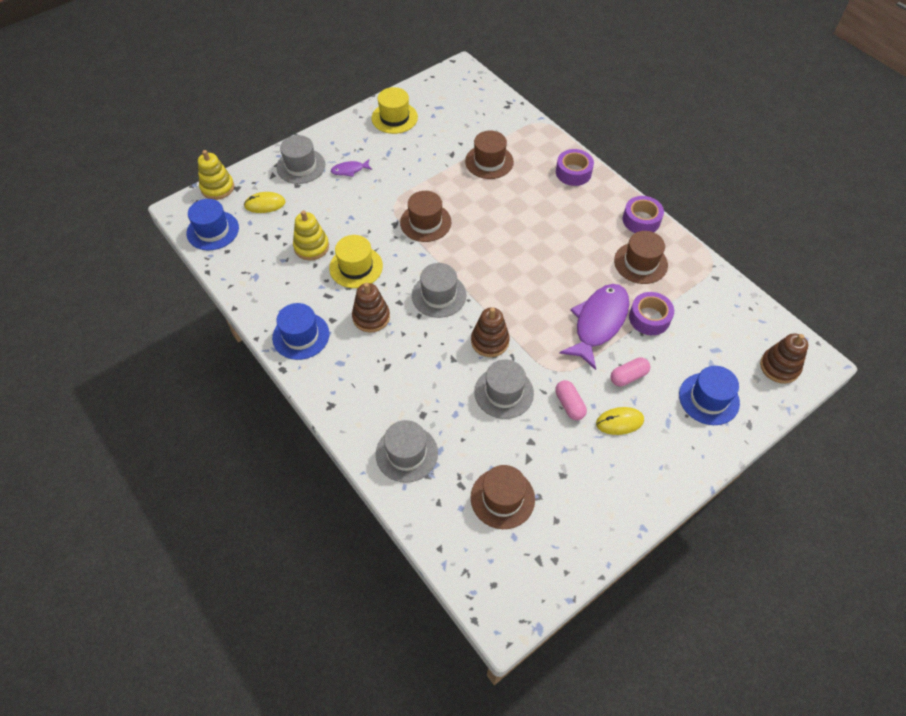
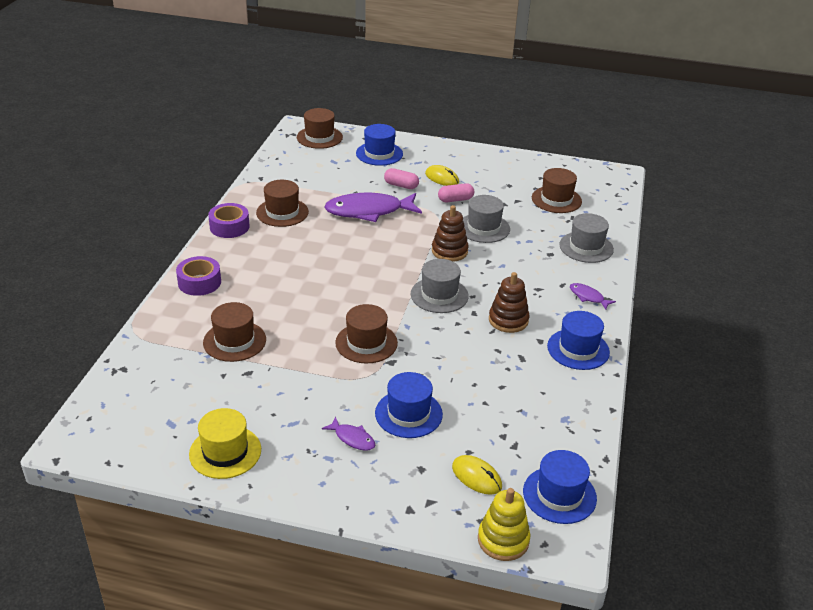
camera: 130 degrees left, 20 degrees down
grey hat [276,135,325,184] -> none
yellow stacking toy [293,210,329,260] -> none
yellow hat [329,235,383,288] -> none
pink capsule [555,380,587,420] -> pink capsule turned 45 degrees clockwise [438,183,474,202]
purple tape [629,292,674,335] -> none
brown stacking toy [760,333,808,384] -> brown hat [297,108,343,149]
none -> blue hat [375,372,443,438]
none -> purple fish [570,283,616,310]

